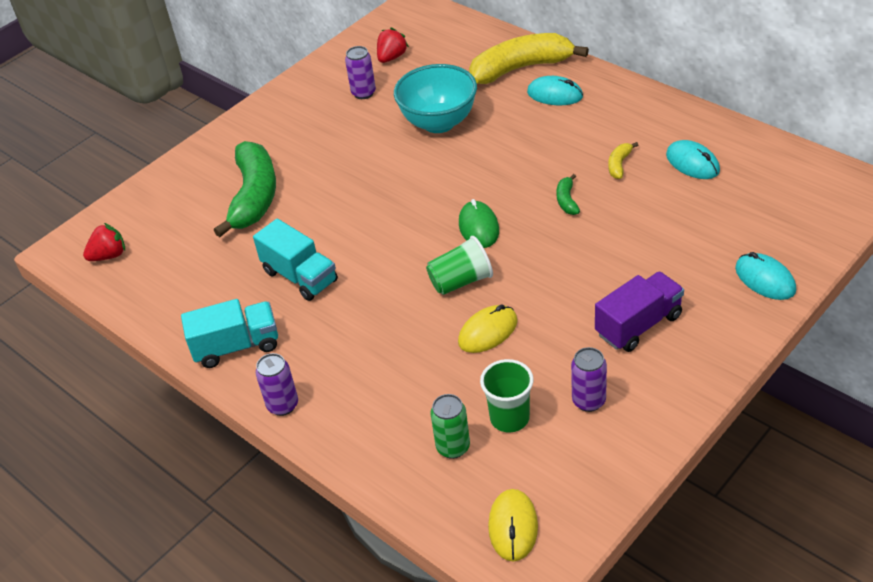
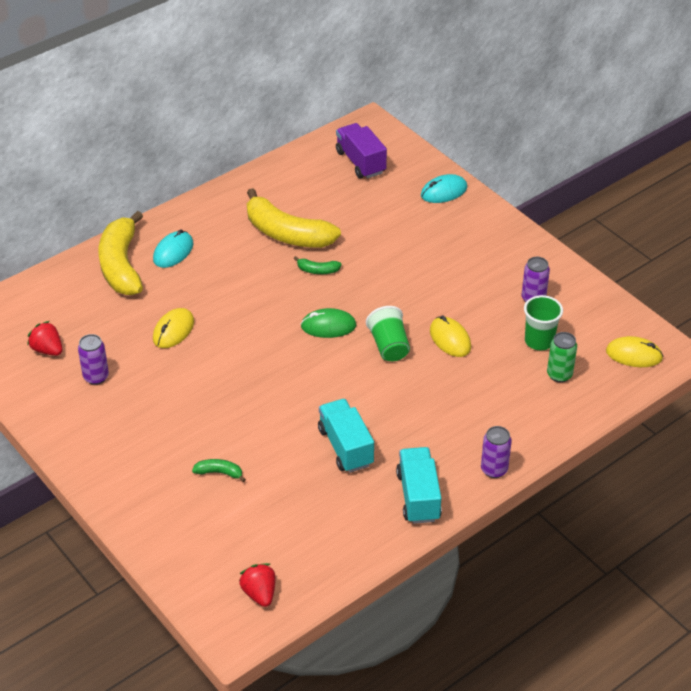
camera: 85 degrees left, 0 degrees up
green banana [214,141,276,237] -> green banana [192,459,246,482], size x0.41
turquoise truck [253,219,338,301] -> turquoise truck turned 75 degrees counterclockwise [318,399,374,473]
turquoise bowl [394,64,477,133] -> yellow mouse [153,308,194,348]
purple truck [595,271,684,352] -> purple truck moved to [336,123,387,179]
yellow banana [608,142,638,179] -> yellow banana [247,188,341,248], size x2.41
turquoise mouse [666,140,720,179] -> none

